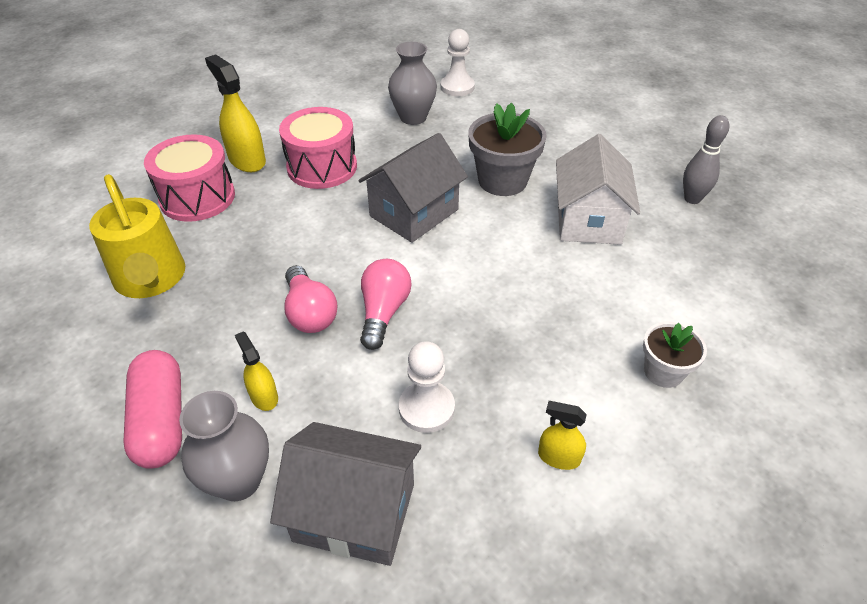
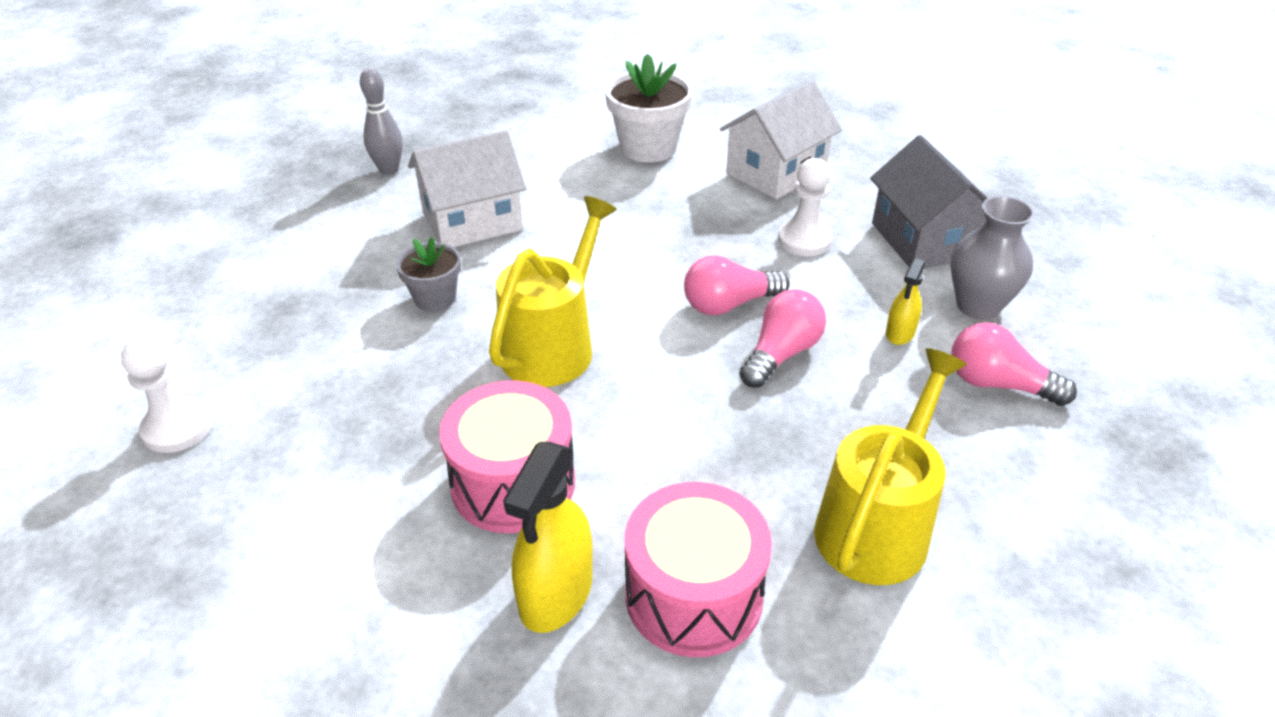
camera: 120 degrees left, 5 degrees down
pink capsule [123,350,182,469] -> pink light bulb [951,322,1077,406]
grey house [358,133,468,243] -> yellow watering can [489,196,617,387]
grey vase [388,42,437,125] -> none
grey flower pot [468,103,547,196] -> grey flower pot [396,237,461,311], size x0.60
yellow spray bottle [538,401,587,470] -> white house [720,80,842,199]
white flower pot [643,322,707,388] -> white flower pot [605,54,693,163], size x1.67

